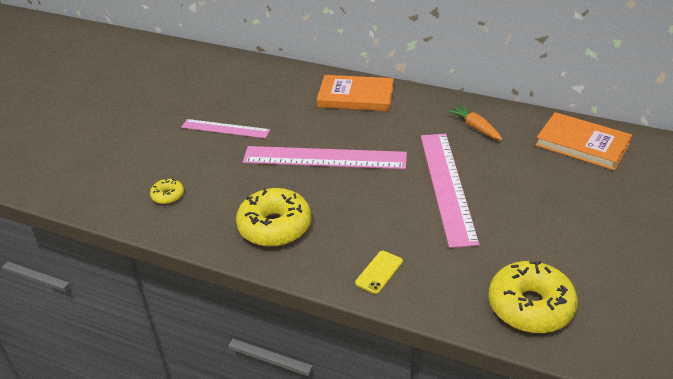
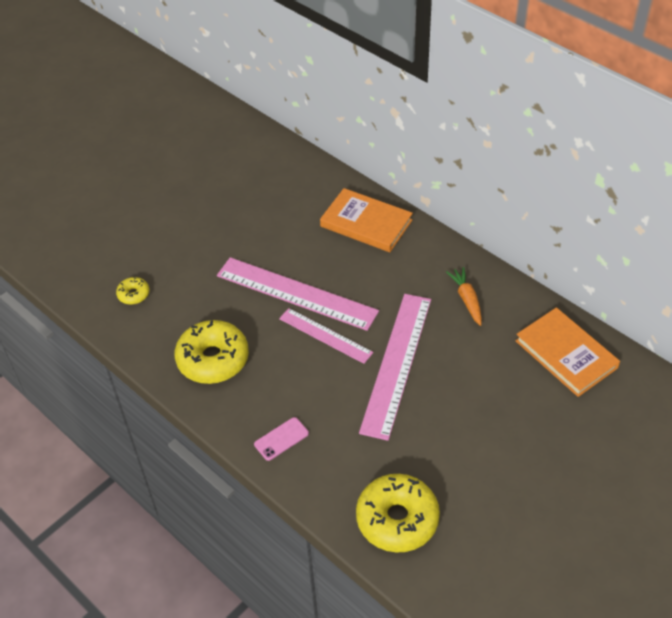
camera: 20 degrees right, 10 degrees up
pink ruler [181,119,270,139] -> pink ruler moved to [279,308,373,364]
yellow phone [355,251,403,294] -> pink phone [254,417,309,461]

